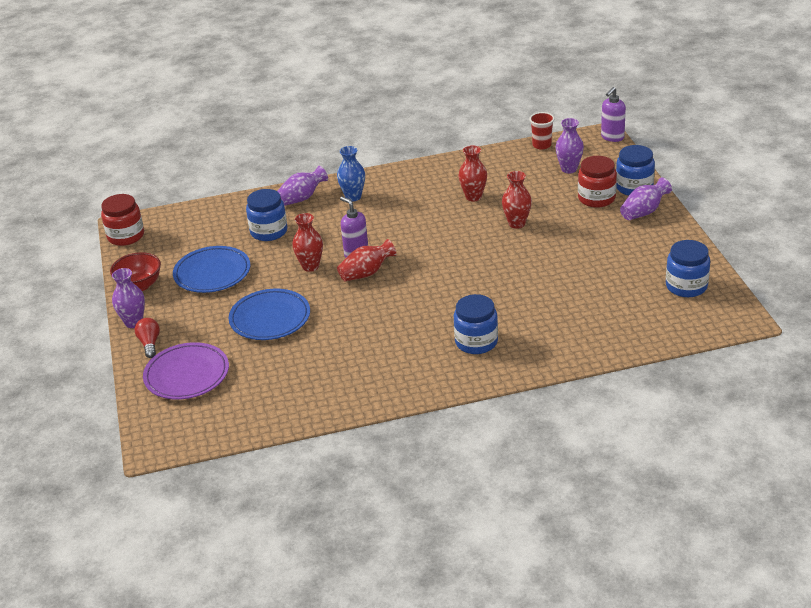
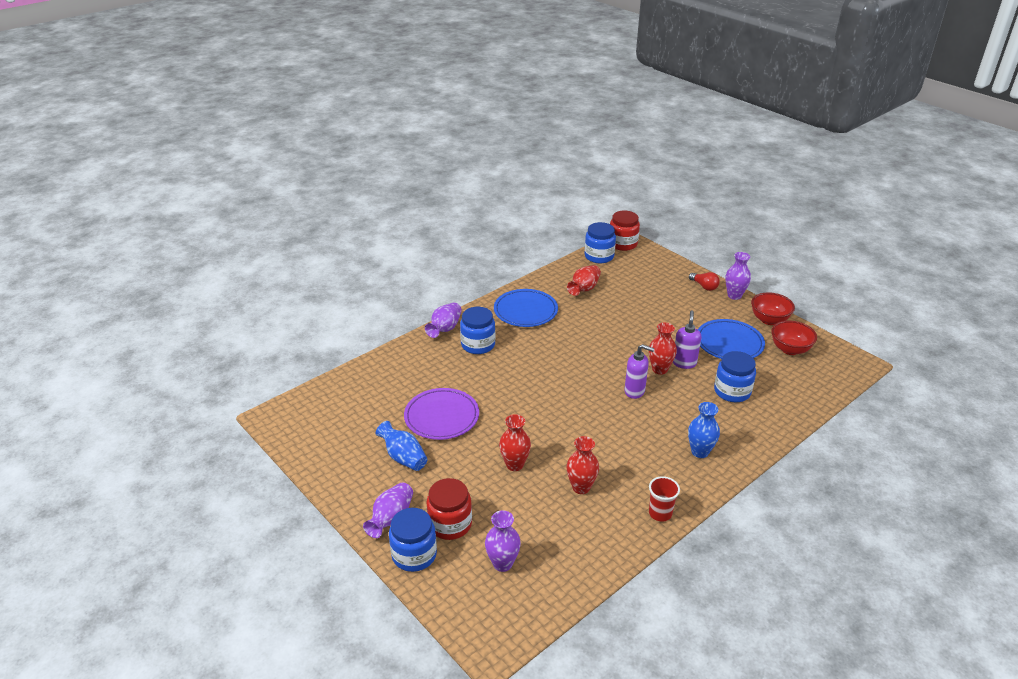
camera: 150 degrees right, 0 degrees up
red jar [101,194,144,246] -> red jar moved to [610,211,640,251]
purple plate [143,342,229,400] -> purple plate moved to [404,388,479,440]
blue plate [229,289,310,340] -> blue plate moved to [494,289,558,327]
purple vase [277,166,328,206] -> purple vase moved to [425,303,462,338]
red vase [337,239,397,282] -> red vase moved to [567,265,601,296]
red cup [529,112,554,149] -> red cup moved to [649,476,680,521]
purple soap dispenser [601,87,626,142] -> purple soap dispenser moved to [673,311,702,369]
blue jar [666,240,710,297] -> blue jar moved to [584,222,616,263]
none -> blue vase [376,421,428,471]
none -> red bowl [771,321,817,355]

